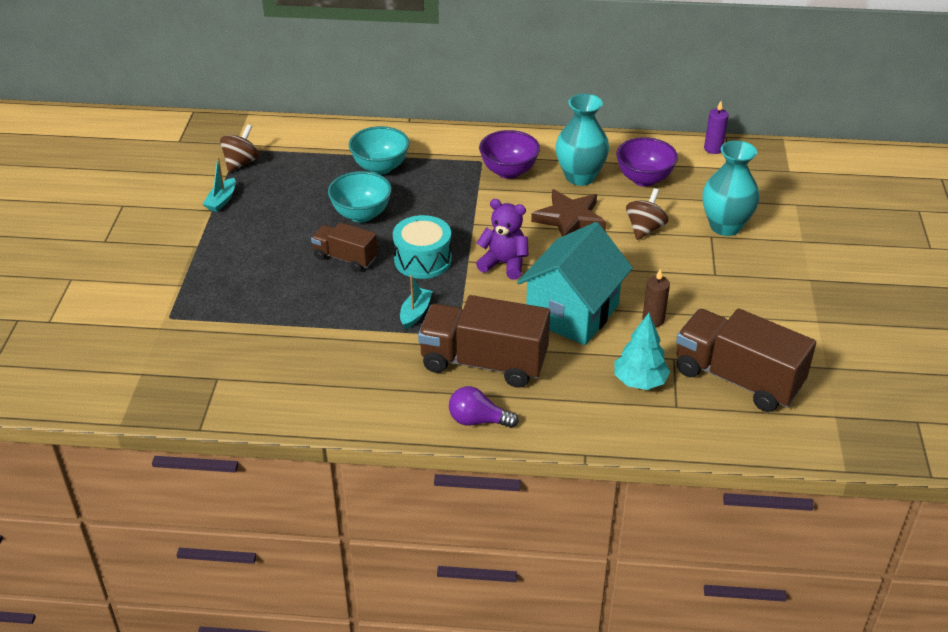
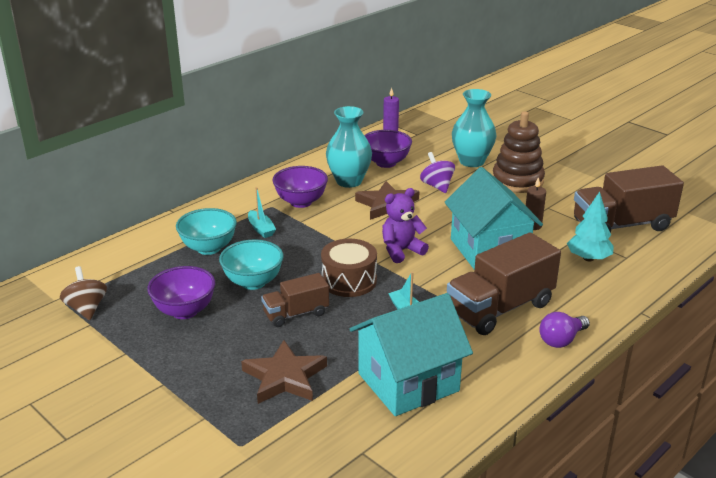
camera: 50 degrees left, 10 degrees down
turquoise boat [203,157,236,212] -> turquoise boat moved to [248,187,276,238]
turquoise drum [393,215,452,279] -> brown drum [321,239,377,297]
brown spinning top [626,188,668,240] -> purple spinning top [420,152,455,193]
none -> purple bowl [147,266,215,319]
none -> brown star [241,340,327,404]
none -> turquoise house [350,293,473,416]
none -> brown stacking toy [493,111,545,193]

